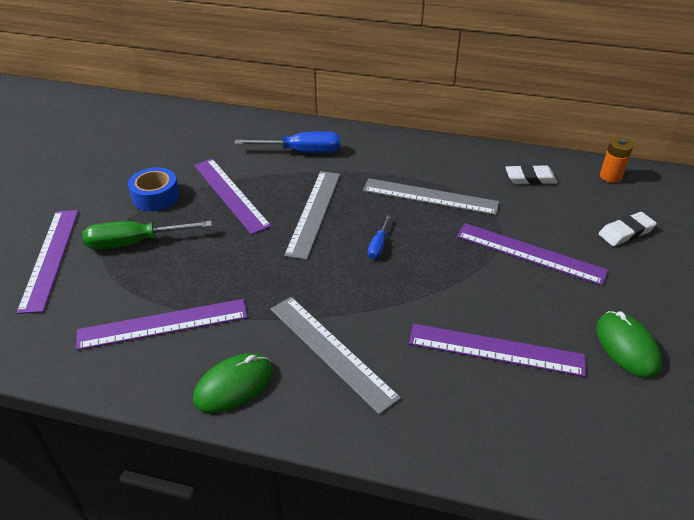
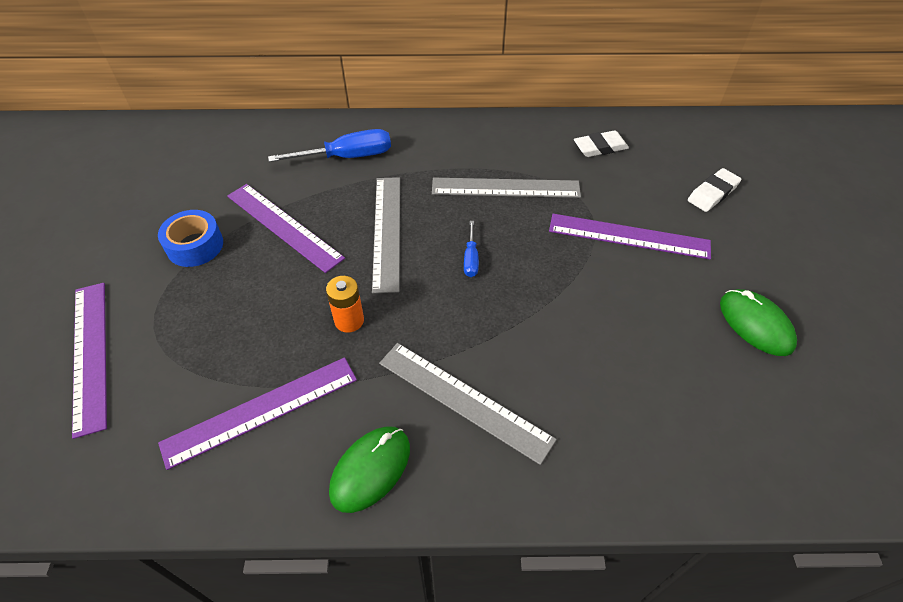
camera: 15 degrees left, 10 degrees up
green screwdriver [82,221,212,250] -> none
purple ruler [409,324,586,377] -> none
orange battery [600,137,634,183] -> orange battery moved to [326,276,364,333]

